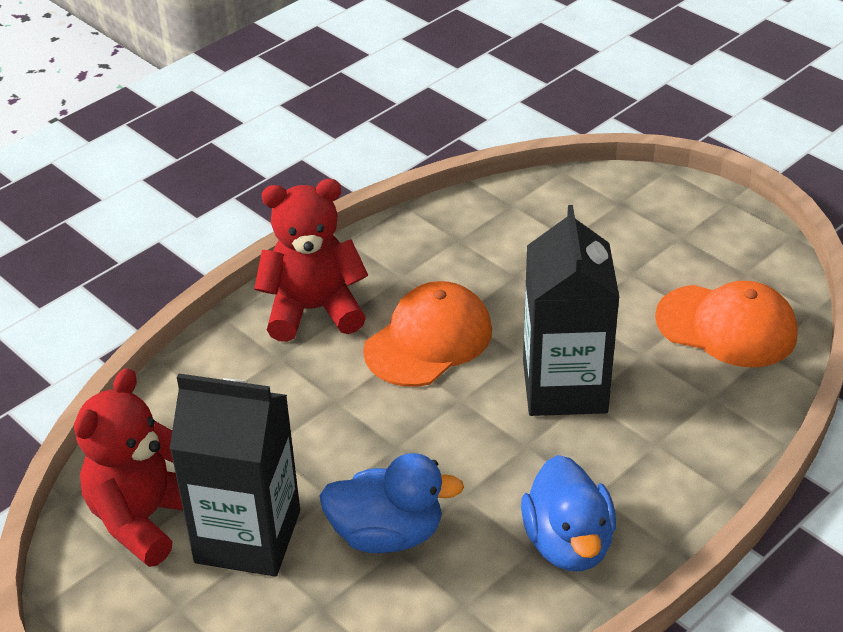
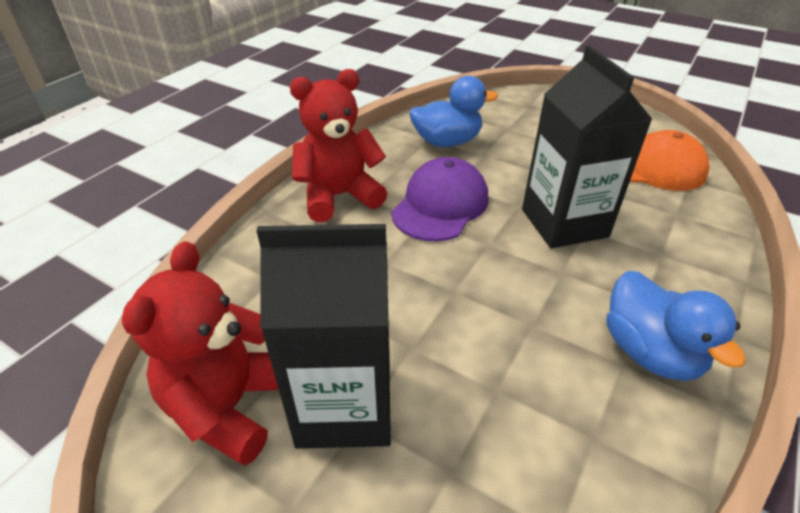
camera: 15 degrees left, 0 degrees up
blue duck [319,453,464,553] -> blue duck moved to [409,76,498,147]
orange cap [363,281,492,387] -> purple cap [391,157,489,241]

